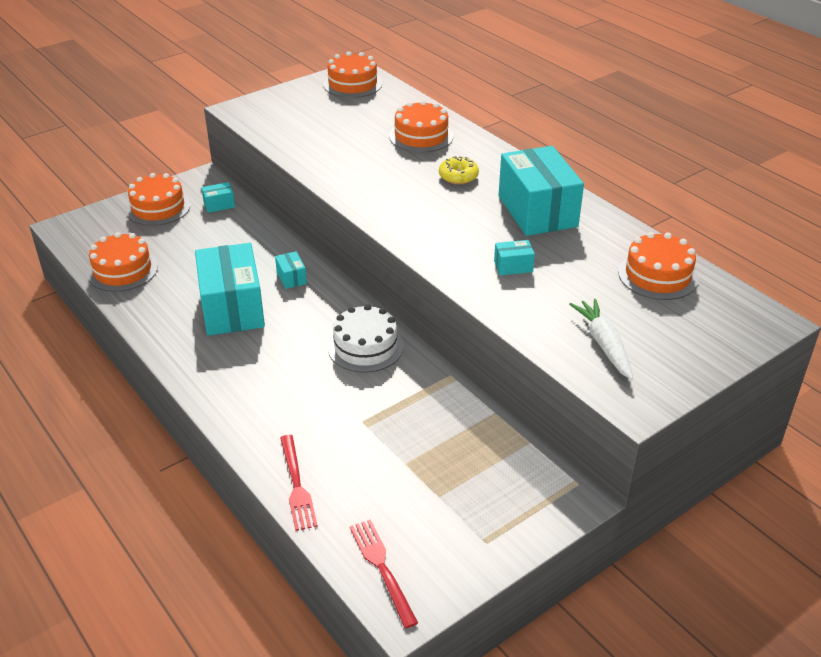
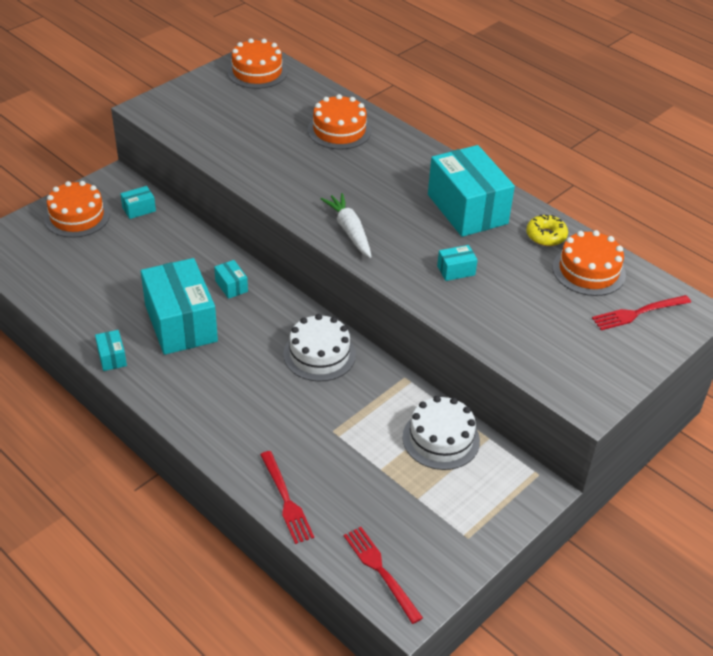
camera: 10 degrees left, 5 degrees up
orange cake [87,232,158,292] -> none
yellow donut [439,156,479,184] -> yellow donut moved to [526,214,568,246]
white carrot [569,299,633,380] -> white carrot moved to [321,193,372,258]
none -> turquoise box [95,330,127,371]
none -> white cake [402,396,480,470]
none -> red fork [592,295,691,330]

